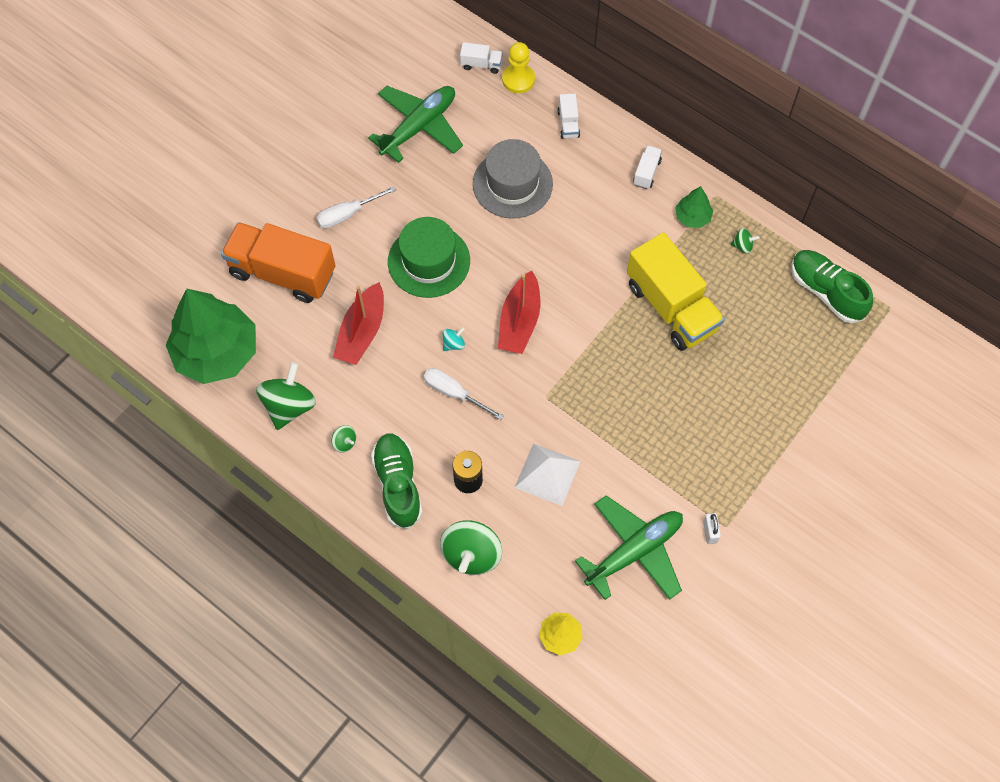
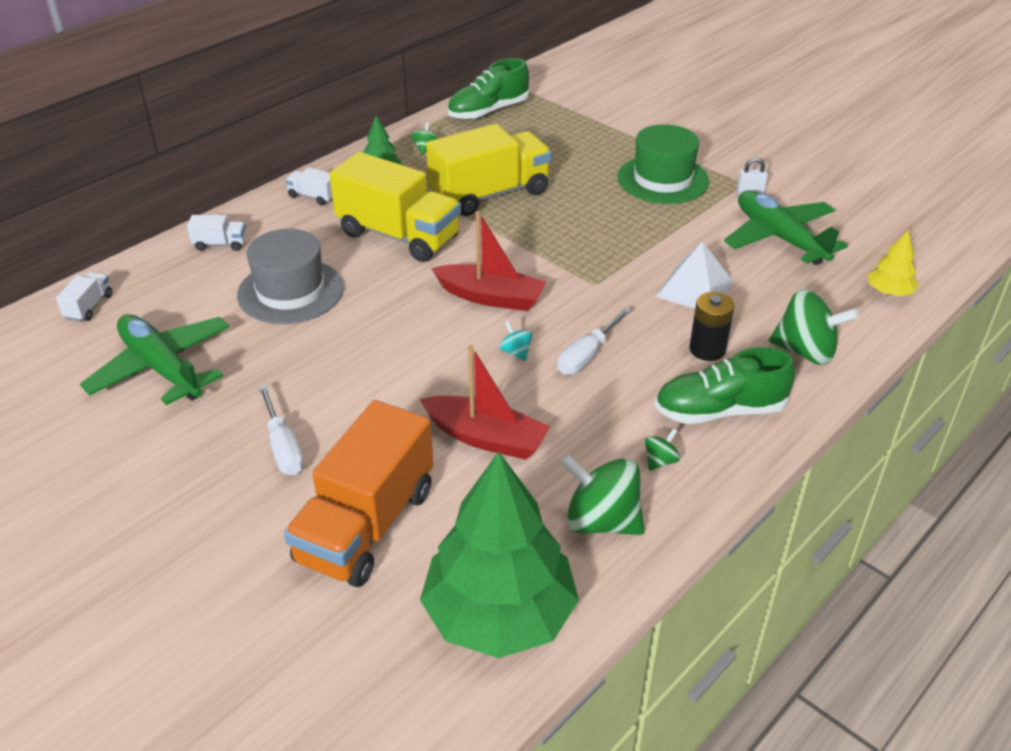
camera: 85 degrees left, 25 degrees down
green hat [388,217,470,298] -> green hat moved to [618,124,709,204]
yellow pawn [502,42,535,93] -> none
none -> yellow truck [329,152,461,262]

